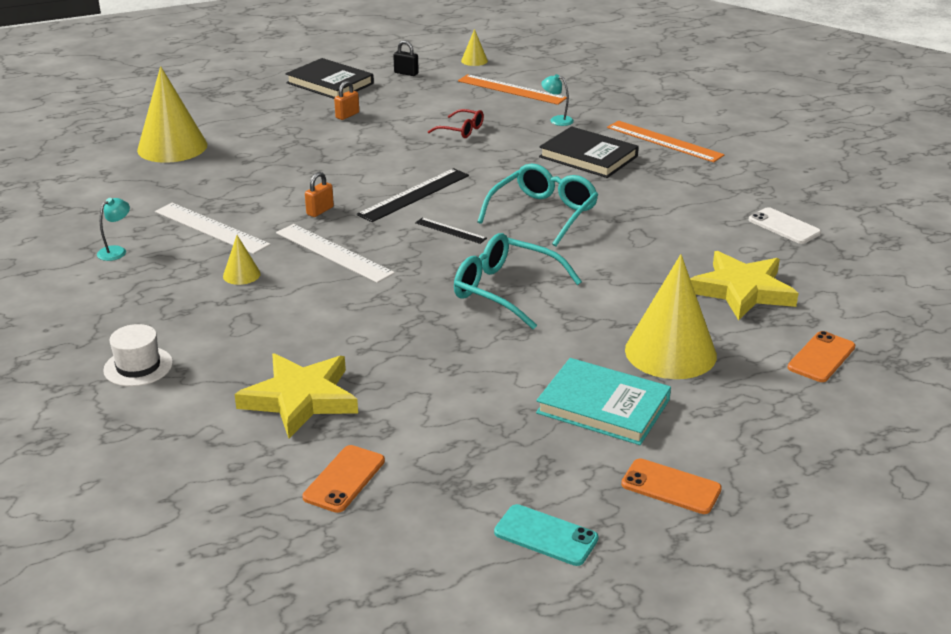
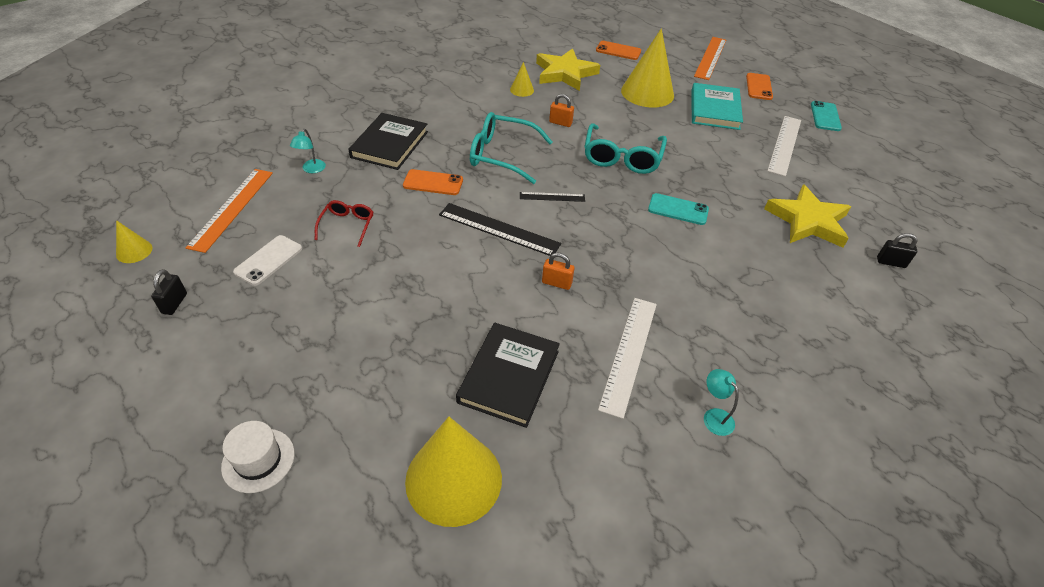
camera: 110 degrees left, 15 degrees up
turquoise lamp [97,198,130,261] -> turquoise lamp turned 45 degrees clockwise [704,369,739,436]
white hat [103,324,173,387] -> white hat moved to [221,421,295,493]
yellow cone [223,235,261,285] -> yellow cone moved to [510,62,534,97]
white ruler [276,224,395,283] -> white ruler moved to [767,116,801,176]
black book [286,58,374,99] -> black book moved to [456,323,560,428]
orange phone [302,445,385,513] -> orange phone moved to [403,169,463,195]
orange padlock [334,80,359,120] -> orange padlock moved to [549,94,574,127]
black ruler [415,218,487,244] -> black ruler turned 75 degrees clockwise [520,192,585,202]
orange ruler [607,121,725,162] -> orange ruler moved to [694,37,726,80]
white phone [749,207,821,244] -> white phone moved to [233,235,302,286]
none -> turquoise phone [648,193,709,225]
none -> black padlock [877,233,917,268]

